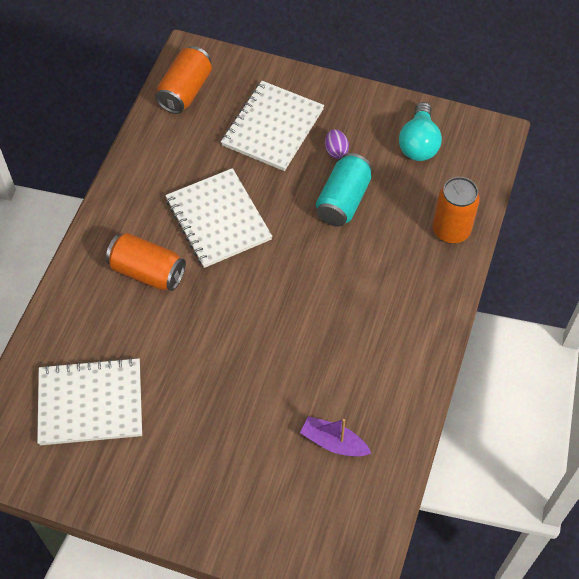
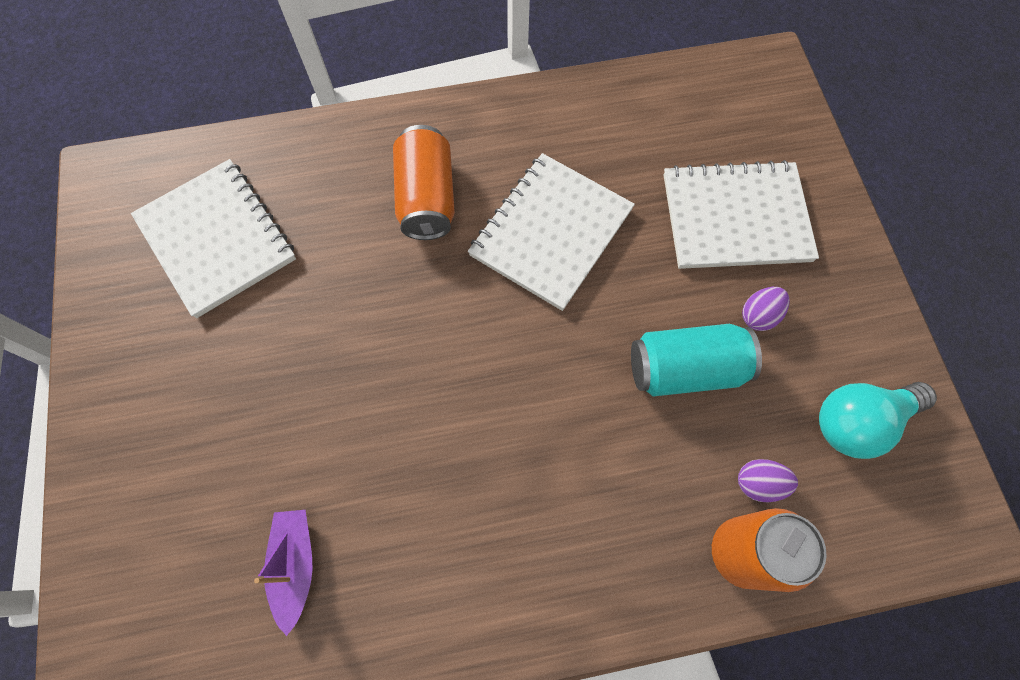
camera: 60 degrees right, 10 degrees up
orange can [155,46,212,114] -> none
none -> purple egg [738,459,798,502]

